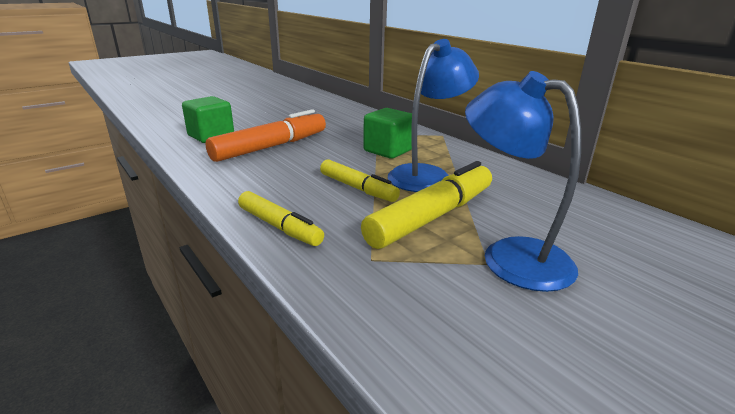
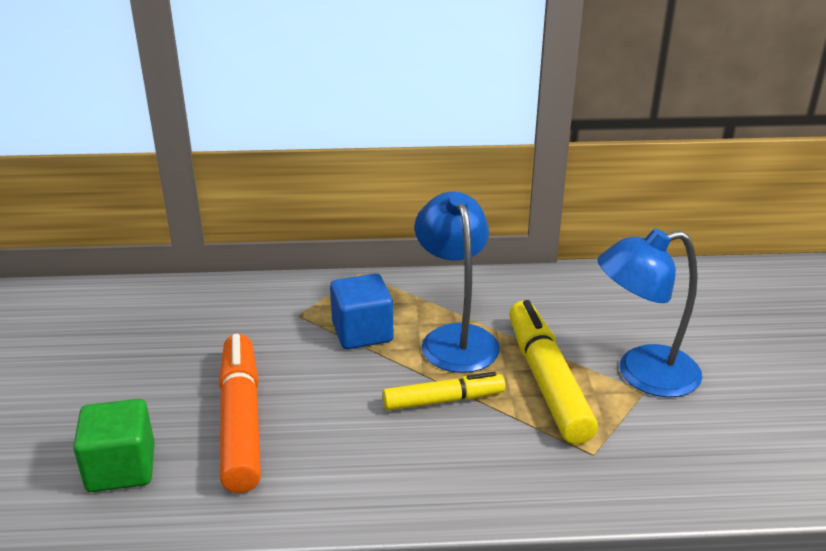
camera: 55 degrees left, 5 degrees up
yellow marker [238,191,324,246] -> none
green cube [363,108,412,159] -> blue cube [330,274,393,349]

